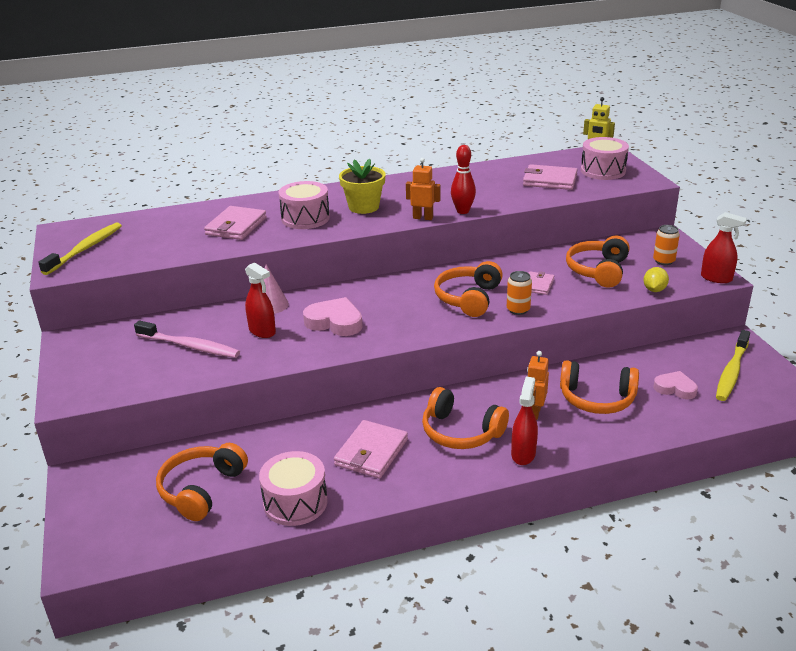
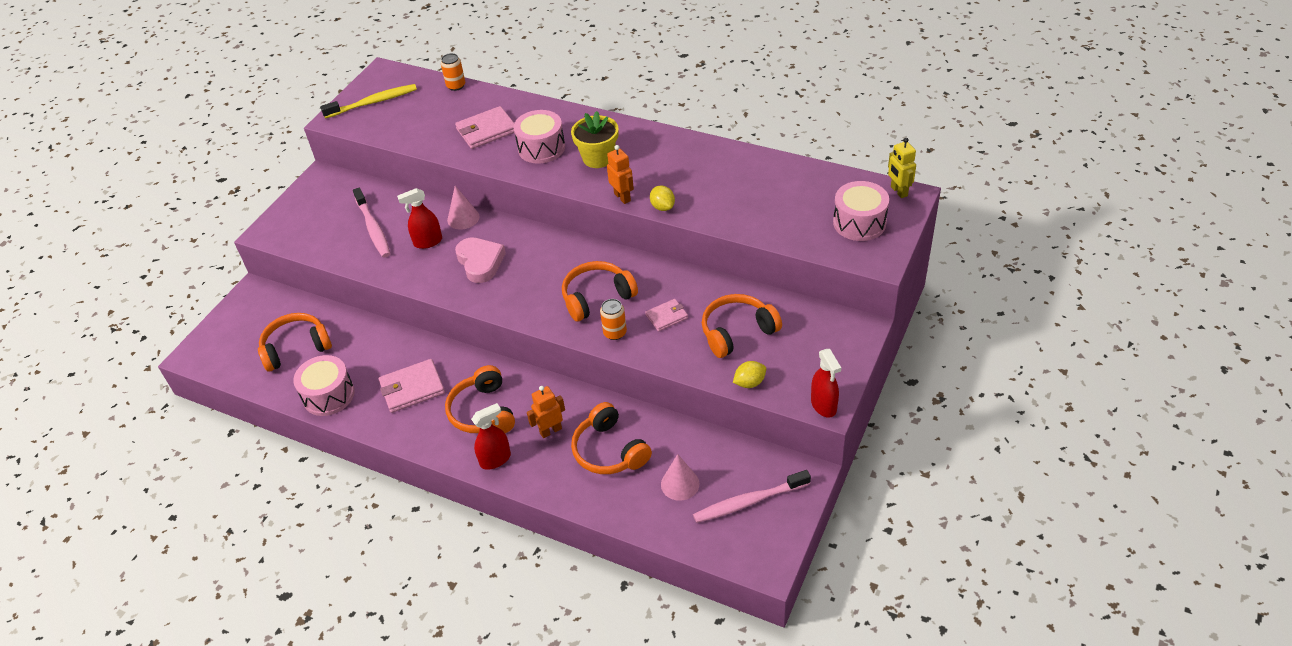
camera: 45 degrees right, 15 degrees up
red spray bottle [245,262,276,338] -> red spray bottle turned 75 degrees clockwise [397,188,442,249]
red bowling pin [451,145,476,214] -> yellow lemon [650,186,675,211]
pink wallet [523,164,577,190] -> none
orange can [653,225,680,265] -> orange can moved to [441,53,465,91]
pink heart [654,371,698,399] -> pink cone [661,454,699,501]
yellow toothbrush [716,330,750,401] -> pink toothbrush [693,470,811,523]

